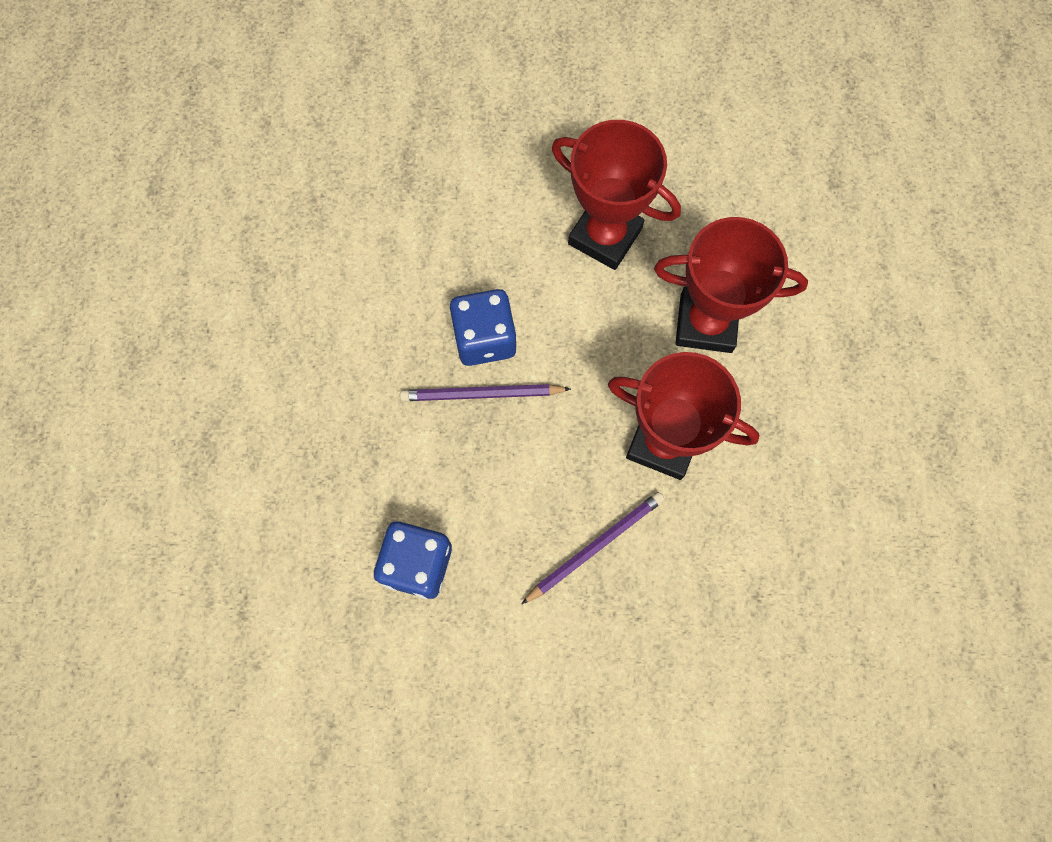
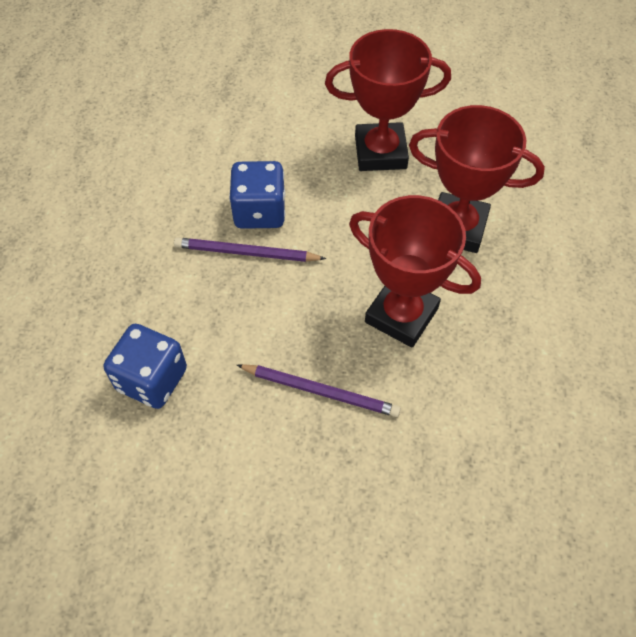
camera: 10 degrees right, 15 degrees down
purple pencil [521,492,665,604] -> purple pencil turned 45 degrees clockwise [237,364,401,417]
red trophy [552,120,681,270] -> red trophy turned 45 degrees counterclockwise [325,29,451,171]

